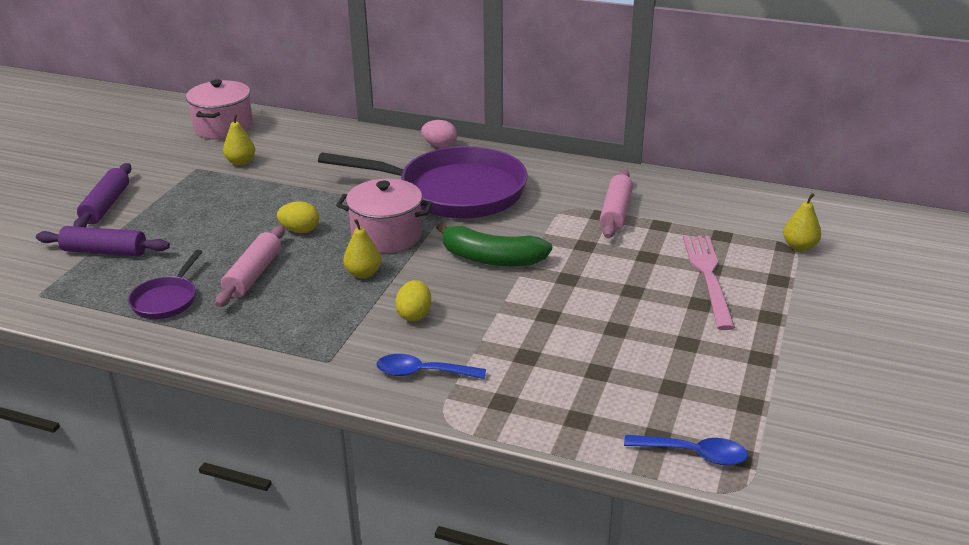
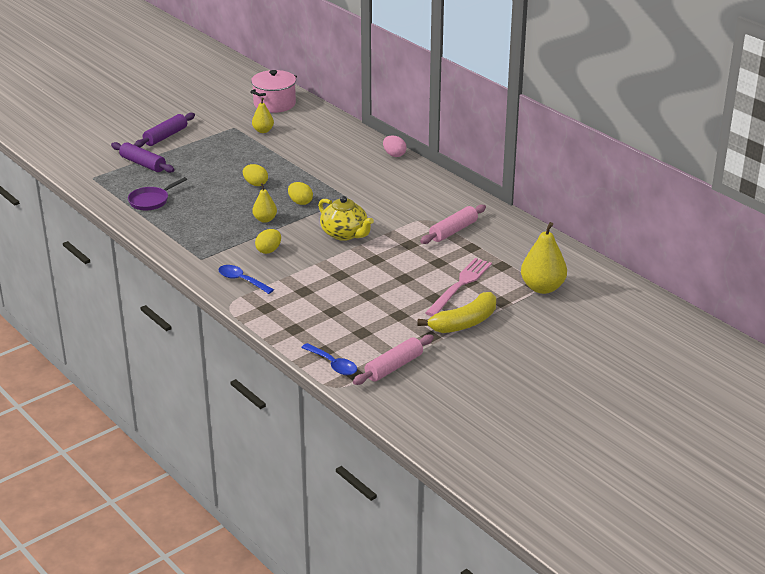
camera: 30 degrees right, 0 degrees up
pink rolling pin [215,226,285,307] -> pink rolling pin moved to [353,334,434,385]
purple pan [318,146,528,219] -> none
pink pot [336,179,433,254] -> yellow egg [288,182,313,205]
green banana [436,222,552,266] -> yellow teapot [318,196,374,241]
yellow pear [783,193,821,251] -> yellow pear [521,222,567,294], size x1.74
none -> yellow banana [417,292,496,333]

